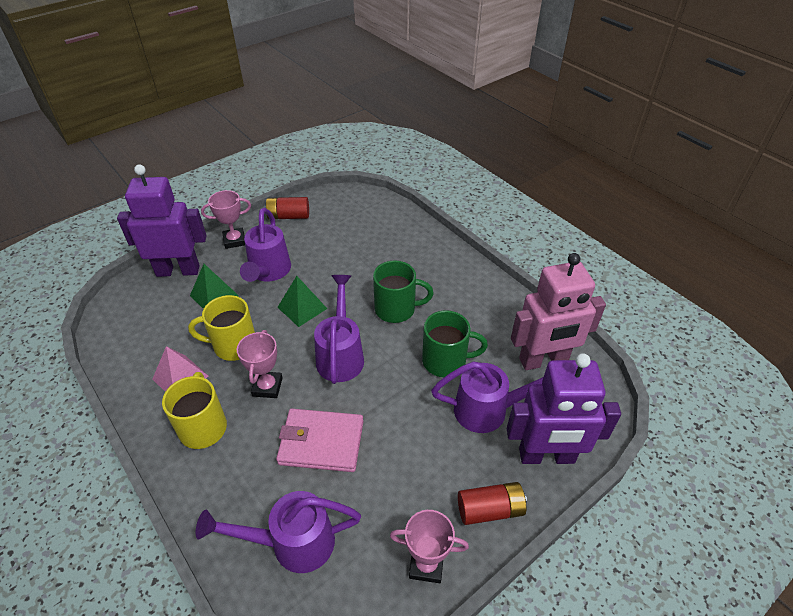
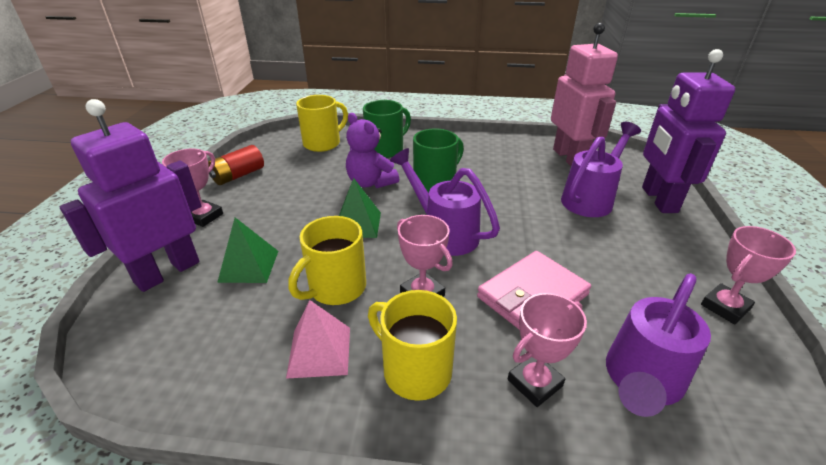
camera: 45 degrees left, 10 degrees down
purple watering can [240,208,291,282] -> none
green mug [422,310,488,377] -> green mug moved to [363,100,411,158]
red battery [458,482,527,525] -> none
purple robot [507,353,621,464] -> purple robot turned 135 degrees clockwise [642,49,735,213]
pink robot [511,253,606,370] -> pink robot turned 45 degrees counterclockwise [551,23,618,166]
none -> yellow mug [296,95,348,152]
none -> purple teddy bear [346,113,399,188]
none -> pink trophy [508,293,587,407]

